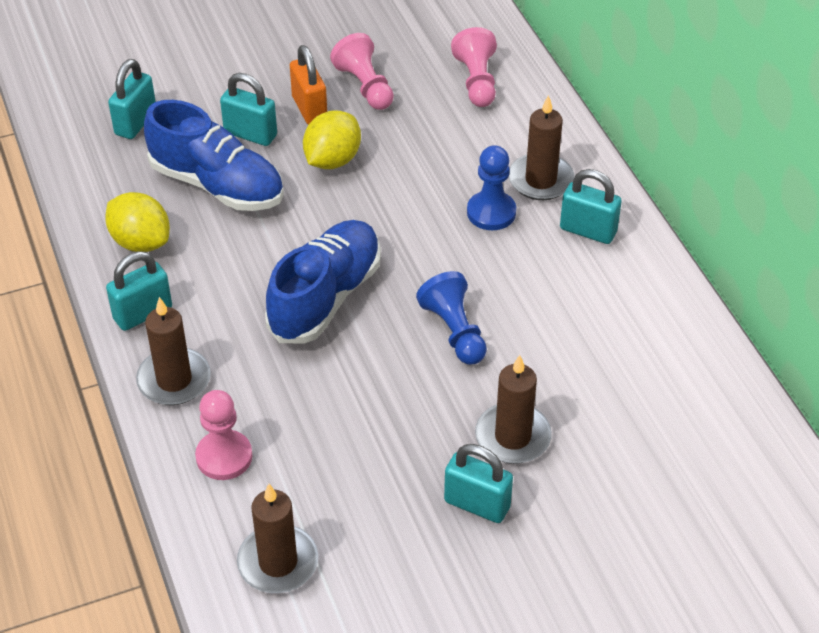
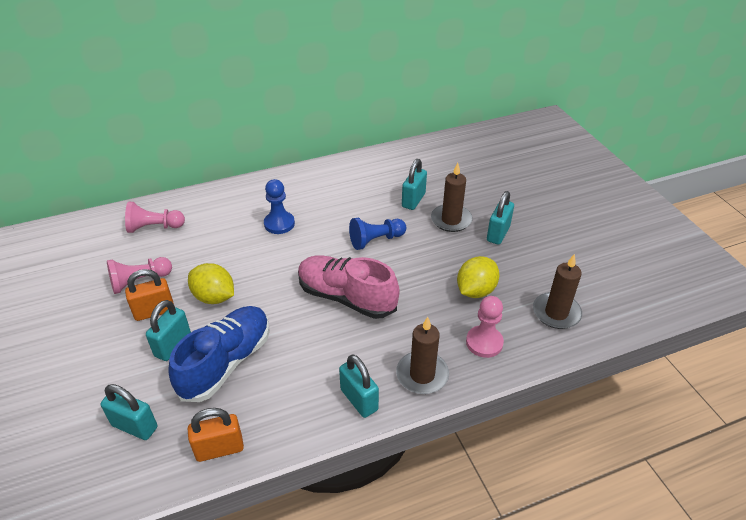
camera: 90 degrees left, 5 degrees down
yellow lemon [105,192,170,252] -> yellow lemon moved to [457,256,500,298]
blue shoe [265,220,381,344] -> pink shoe [298,255,399,319]
brown candle [509,95,574,200] -> none
turquoise padlock [560,169,622,244] -> turquoise padlock moved to [402,159,427,210]
none -> orange padlock [188,408,244,462]

